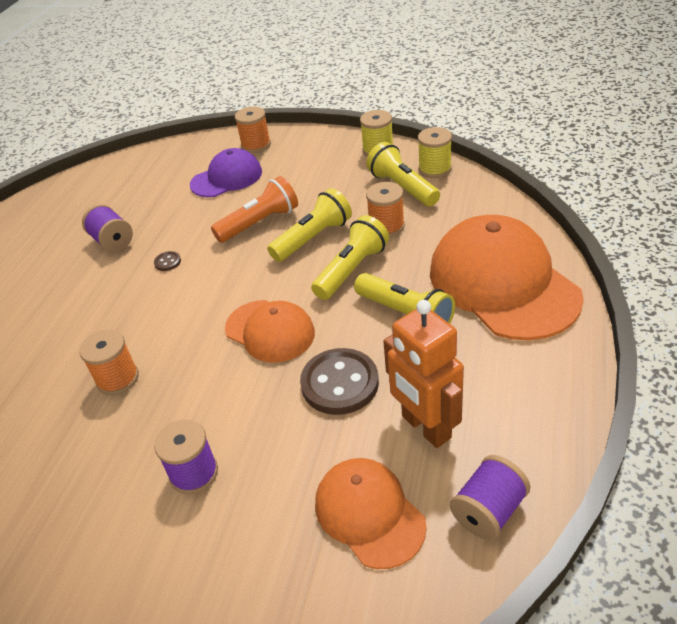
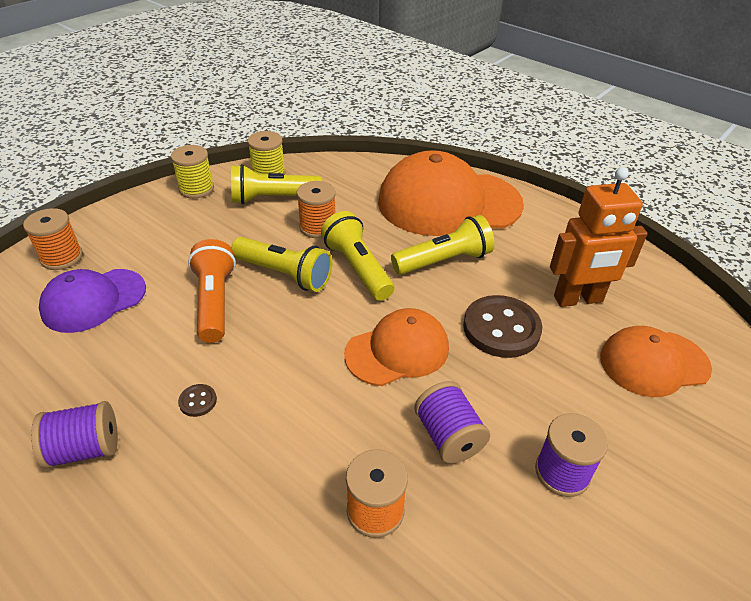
camera: 70 degrees left, 0 degrees up
purple cap [190,148,262,197] -> purple cap turned 120 degrees counterclockwise [39,269,146,333]
yellow flashlight [267,188,352,262] -> yellow flashlight turned 135 degrees clockwise [231,237,332,292]
purple spool [450,455,531,540] -> purple spool moved to [414,381,490,464]

